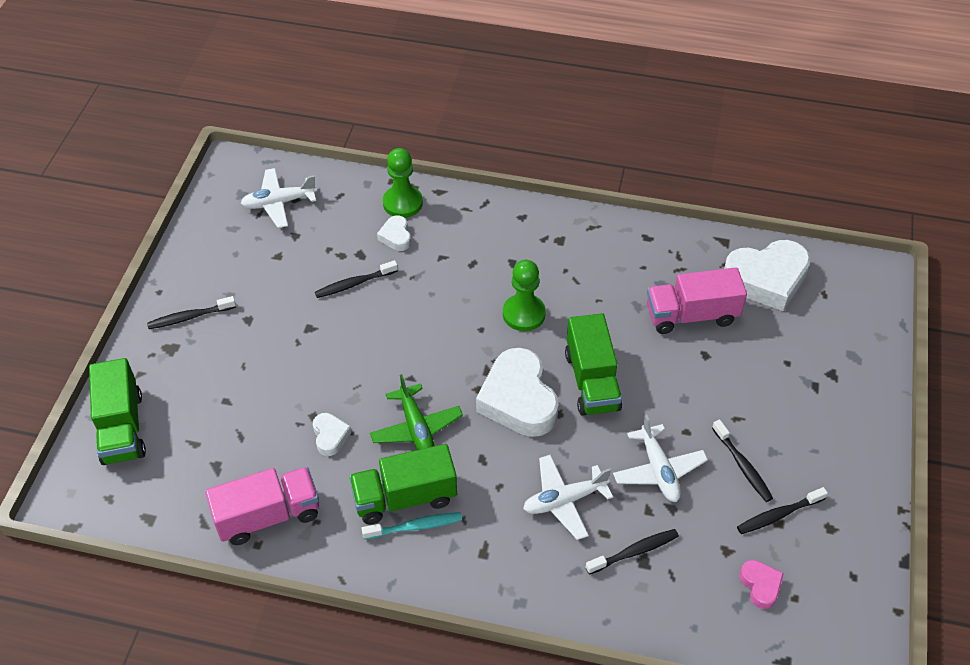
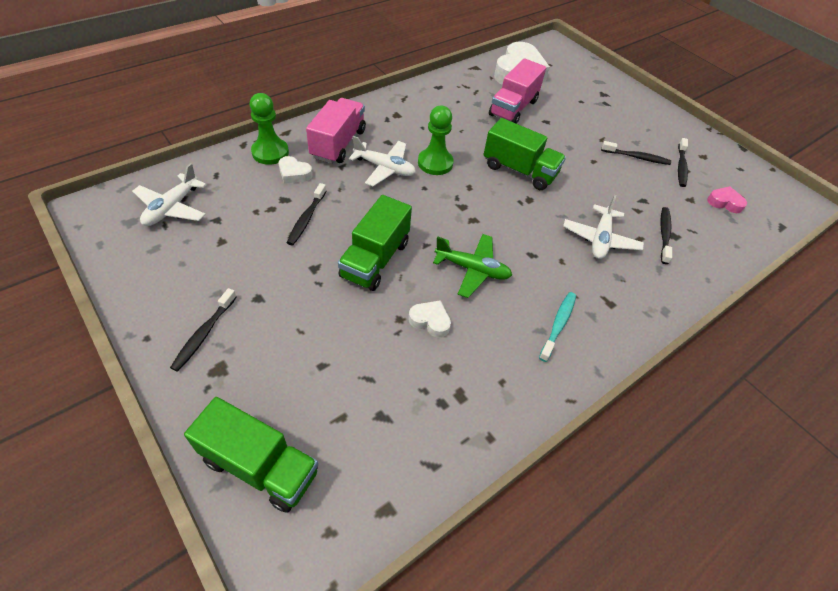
camera: 55 degrees left, 0 degrees up
pink truck [205,467,319,545] -> pink truck moved to [306,98,366,164]
green truck [349,444,457,524] -> green truck moved to [338,195,412,291]
white heart [476,348,559,437] -> none
white plane [613,414,708,502] -> white plane moved to [349,136,416,187]

